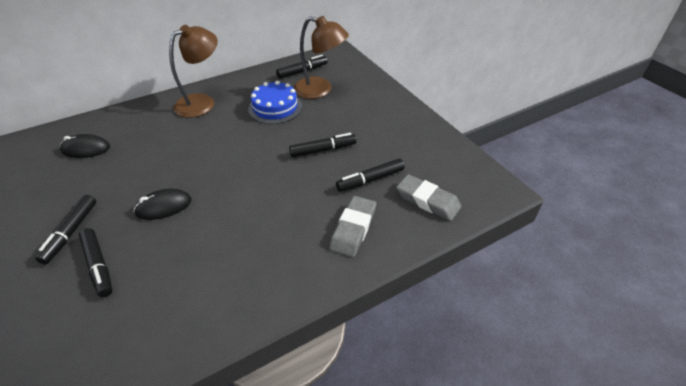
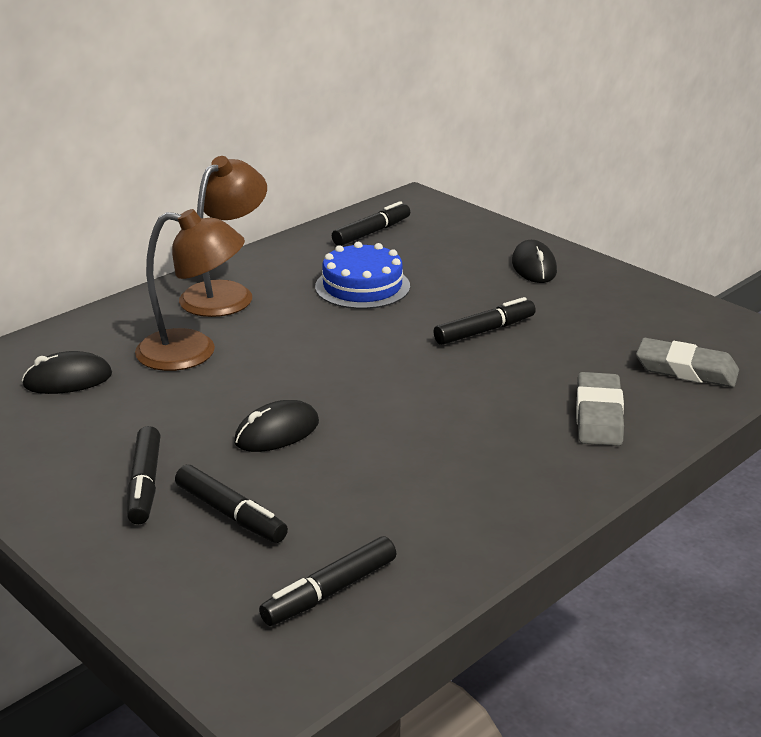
camera: 15 degrees left, 15 degrees down
brown lamp [294,16,349,99] -> brown lamp moved to [135,209,245,371]
black marker [336,159,405,192] -> black marker moved to [259,536,396,626]
none -> black mouse [512,240,557,283]

